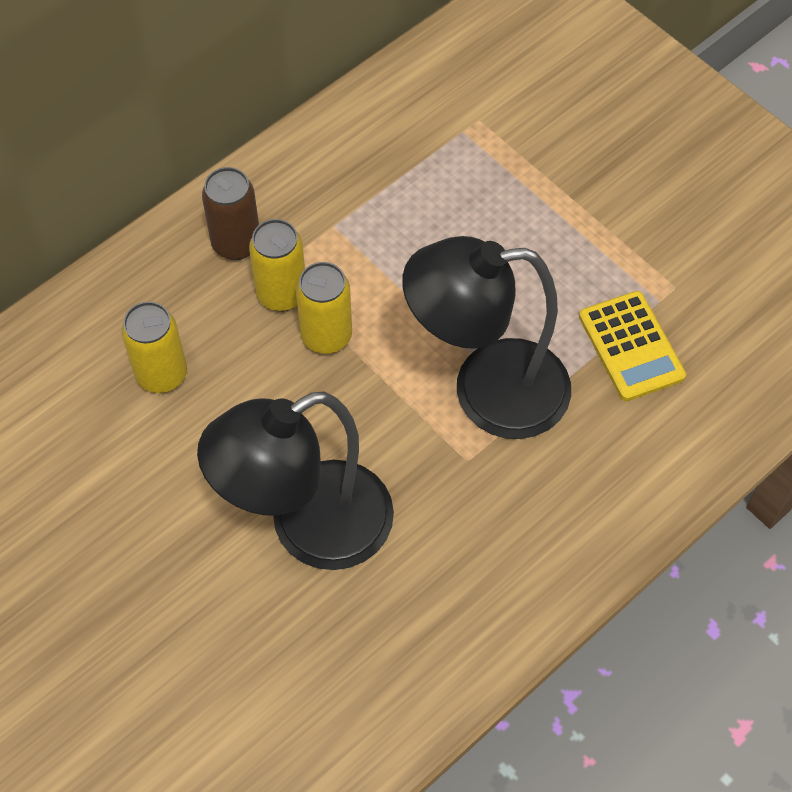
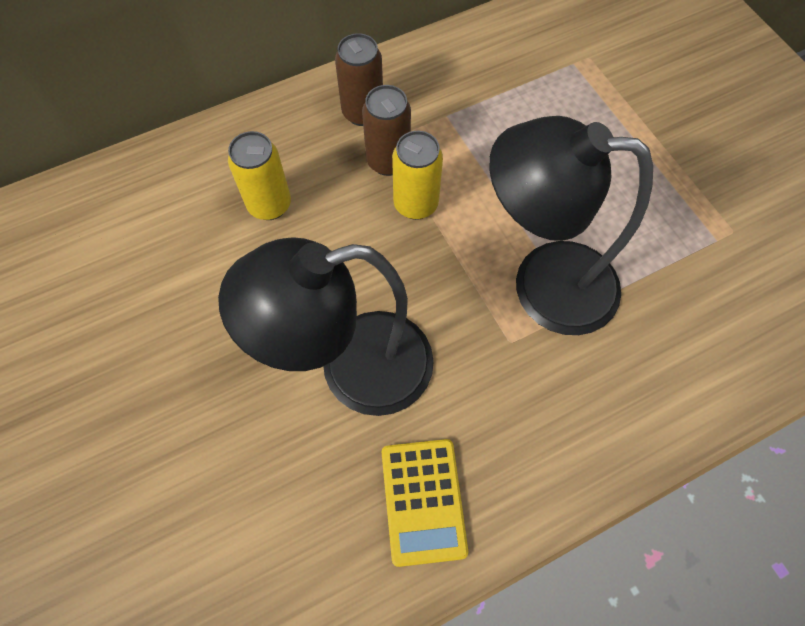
camera: 15 degrees right, 5 degrees up
yellow can [249,219,305,312] -> brown can [362,85,411,176]
yellow calculator [579,291,686,401] -> yellow calculator moved to [382,439,468,567]

